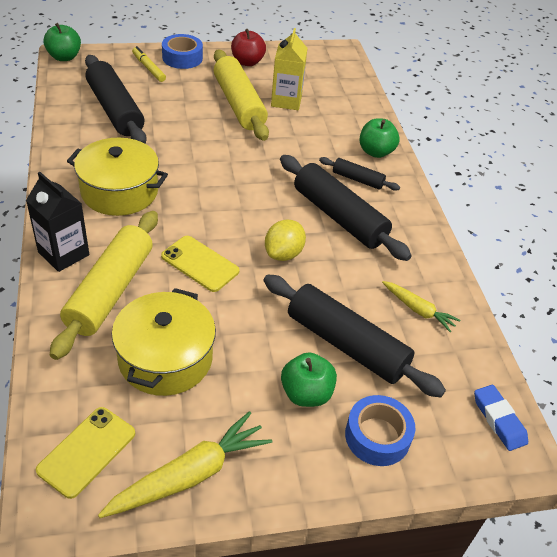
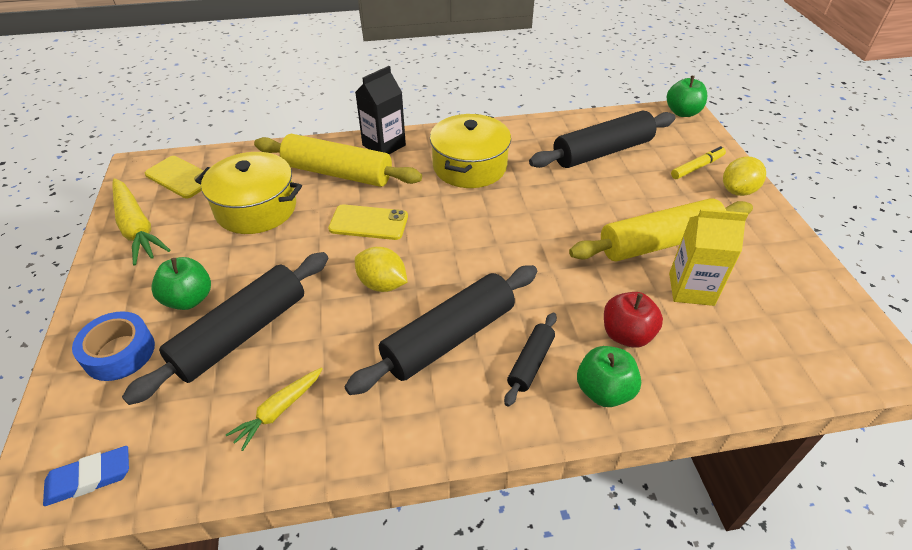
camera: 95 degrees right, 0 degrees up
yellow phone [161,236,240,292] -> yellow phone turned 60 degrees clockwise [328,204,408,240]
blue tape [162,34,203,69] -> yellow lemon [723,157,766,196]
red apple [231,29,266,66] -> red apple moved to [604,292,663,348]

